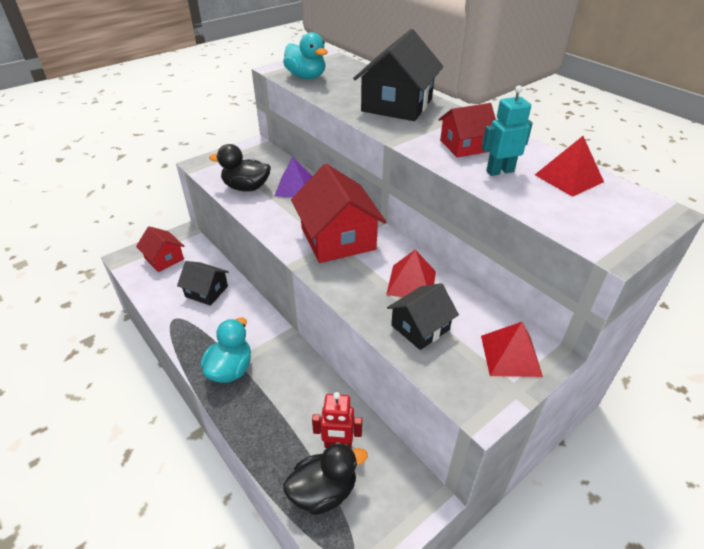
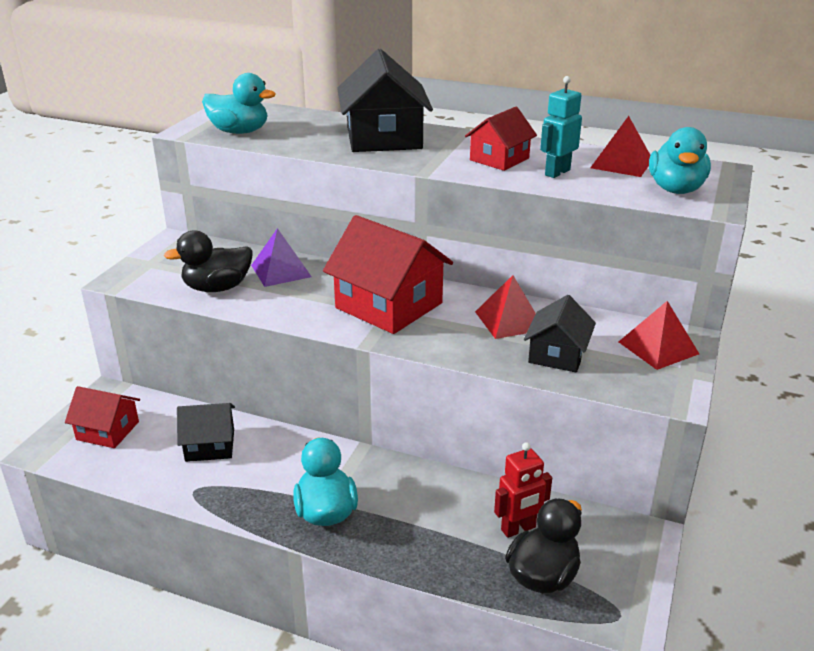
camera: 30 degrees left, 10 degrees down
none -> turquoise duck [649,127,711,194]

